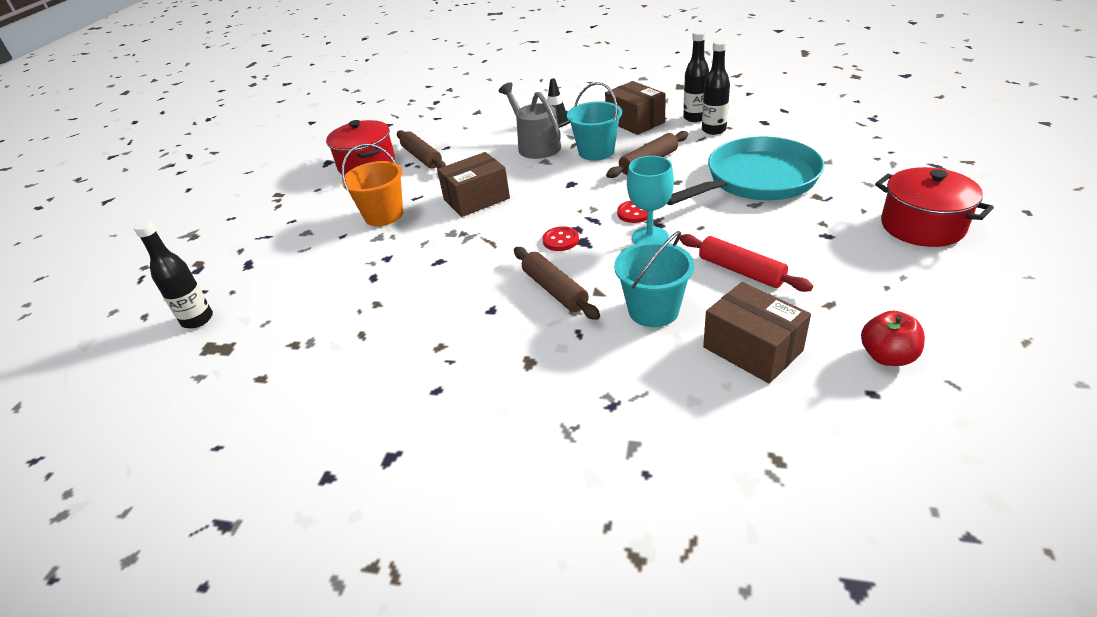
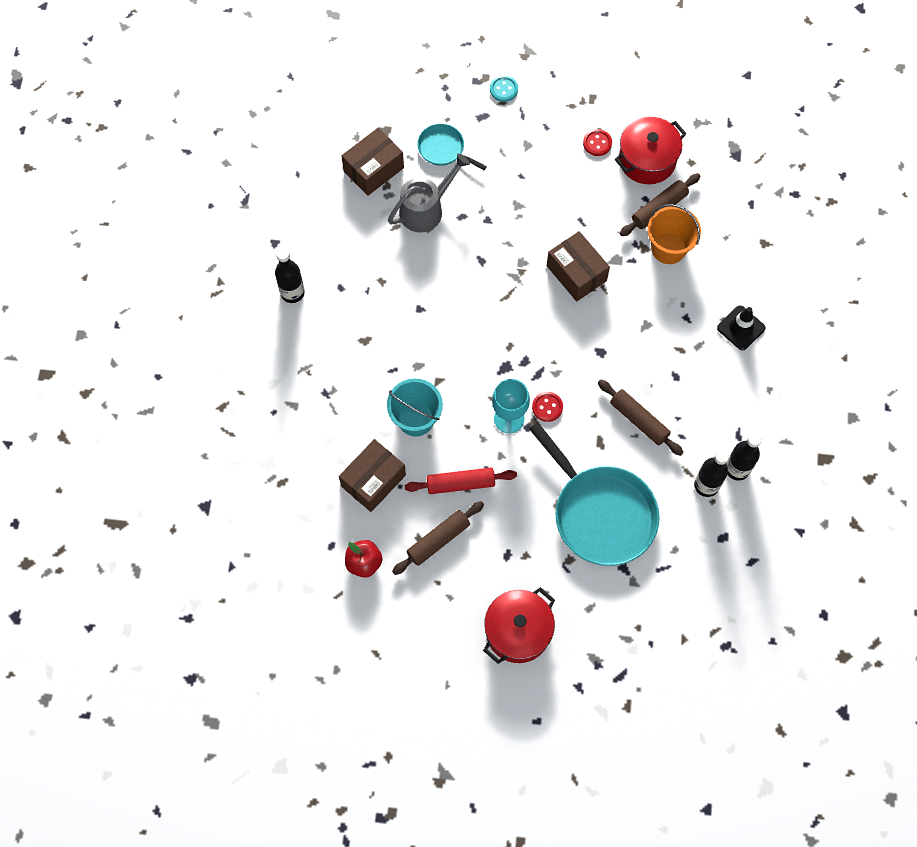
camera: 80 degrees right, 30 degrees up
black bottle [133,220,213,328] -> black bottle moved to [275,248,305,303]
orange bucket [342,144,403,226] -> orange bucket moved to [647,204,701,264]
grey watering can [499,82,561,159] -> grey watering can moved to [388,153,470,233]
brown rolling pin [514,247,600,320] -> brown rolling pin moved to [392,501,484,575]
red button [542,226,579,251] -> red button moved to [583,129,612,156]
turquoise bucket [567,82,622,161] -> none
brown box [605,81,666,135] -> brown box moved to [341,128,404,196]
red rolling pin [680,234,813,292] -> red rolling pin turned 45 degrees clockwise [404,468,517,494]
none -> turquoise pan [417,124,487,170]
none -> turquoise button [490,76,518,102]

